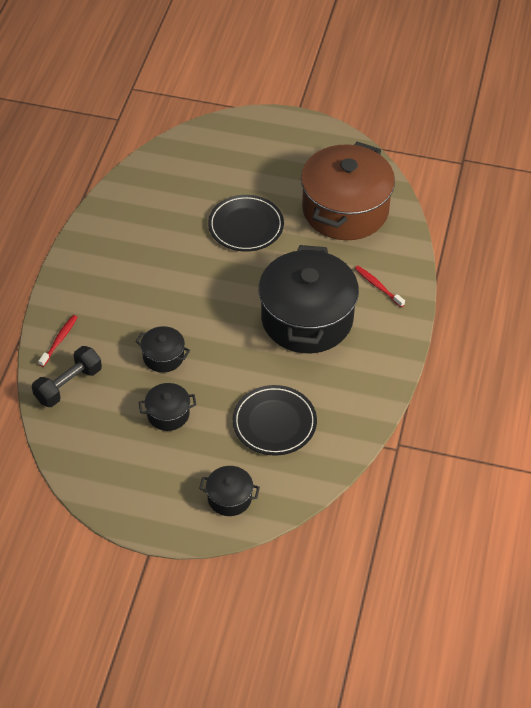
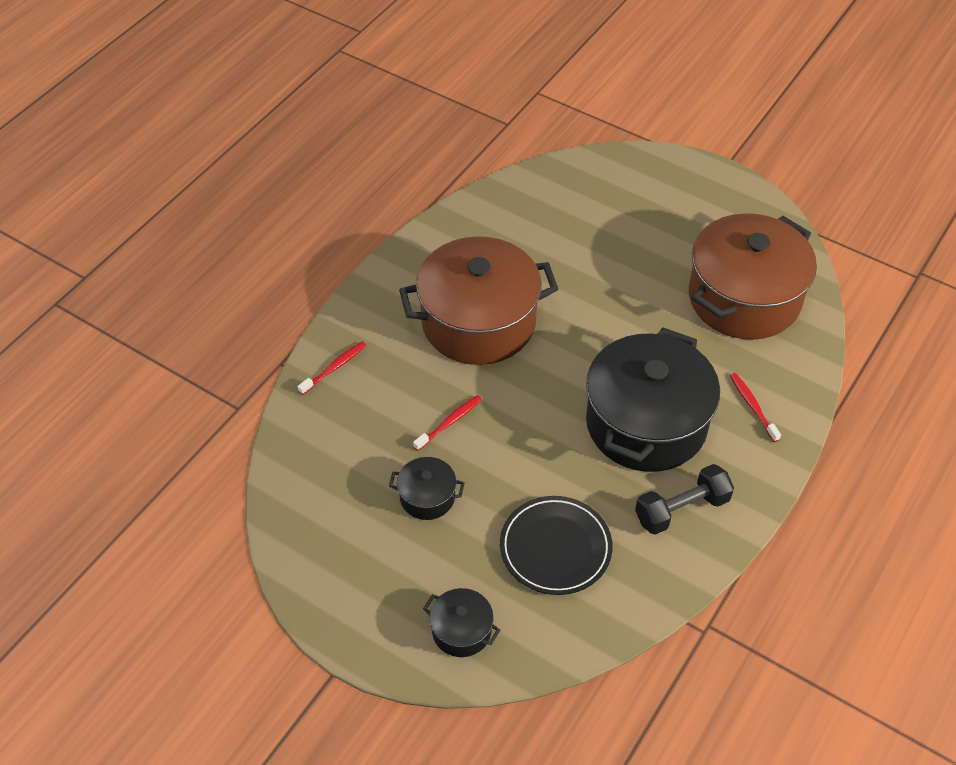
camera: 20 degrees right, 0 degrees up
black dumbbell [32,346,102,407] -> black dumbbell moved to [635,464,734,535]
black pot [135,326,190,373] -> red toothbrush [413,395,482,451]
black plate [208,195,284,252] -> none
none -> brown pot [399,236,558,365]

